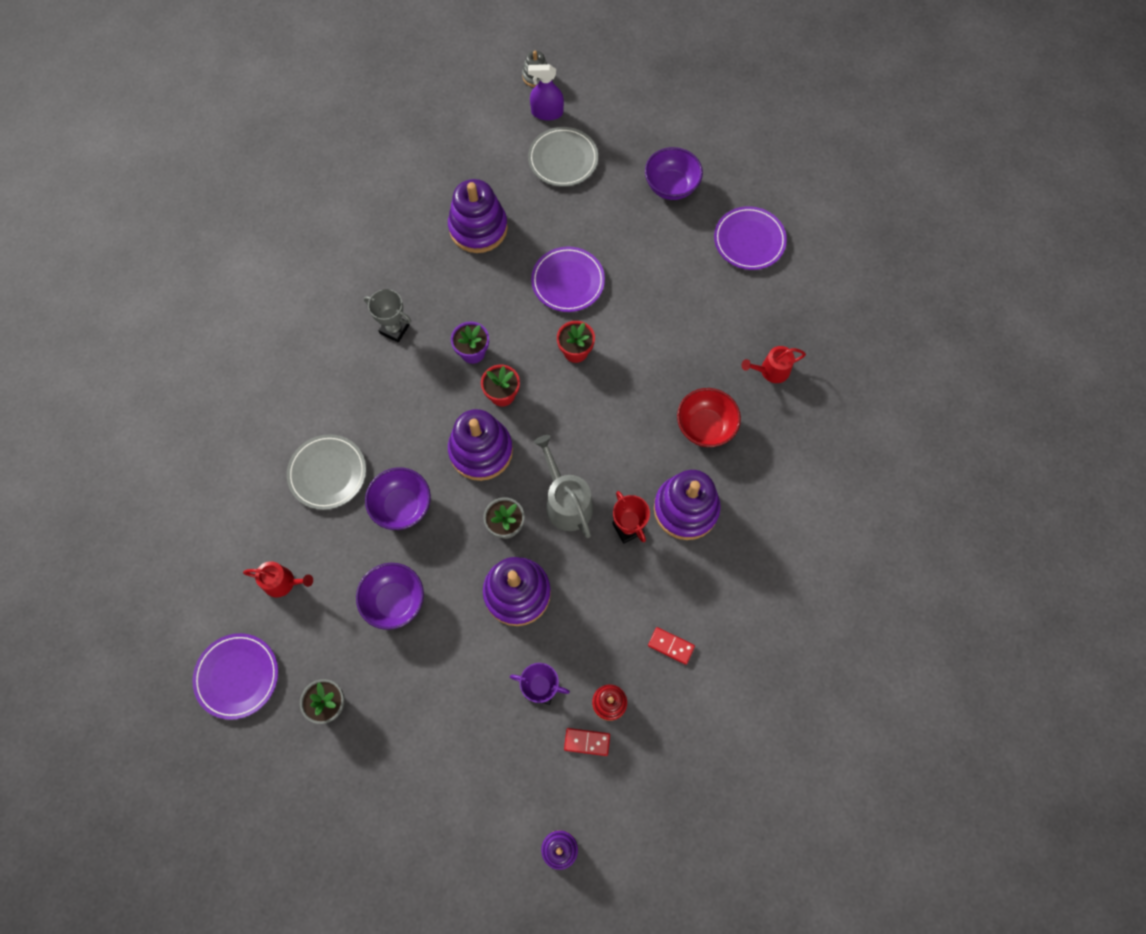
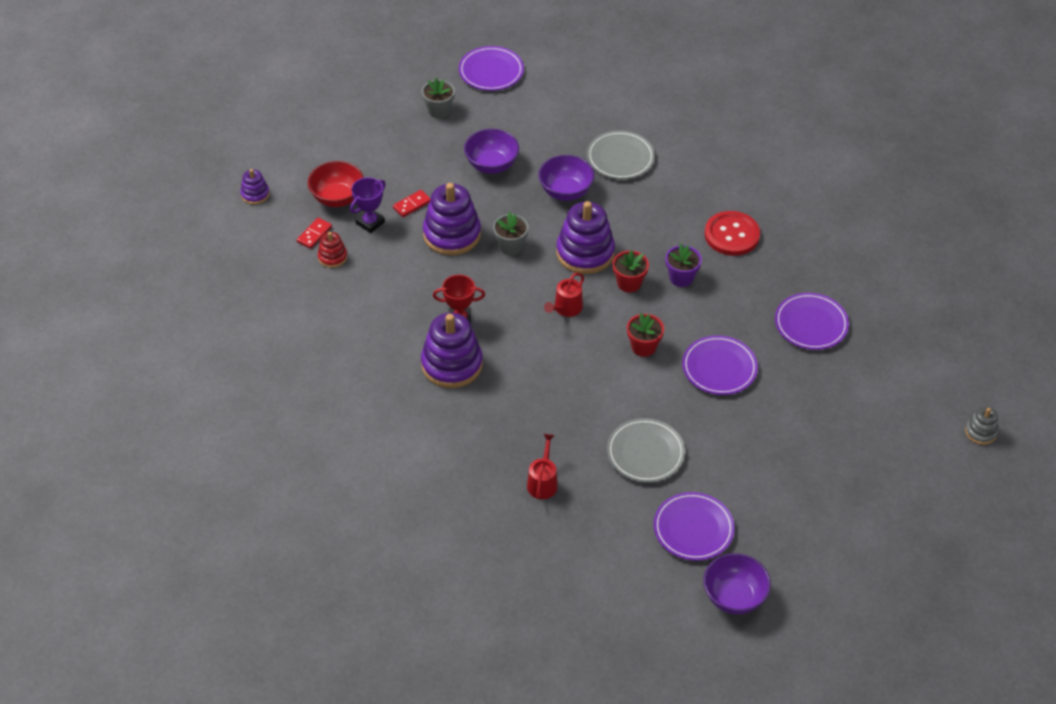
camera: 115 degrees right, 20 degrees down
red watering can [243,561,313,598] -> red watering can moved to [544,273,584,317]
grey trophy [364,289,411,342] -> red button [705,211,760,256]
purple stacking toy [448,179,508,253] -> purple plate [775,293,849,350]
purple spray bottle [528,64,564,120] -> none
grey plate [528,127,598,187] -> grey plate moved to [607,418,685,482]
grey watering can [534,435,593,538] -> none
purple bowl [645,147,703,200] -> purple bowl moved to [703,553,771,614]
red domino [648,627,695,665] -> red domino moved to [393,190,431,217]
red bowl [677,388,741,447] -> red bowl moved to [308,161,364,207]

